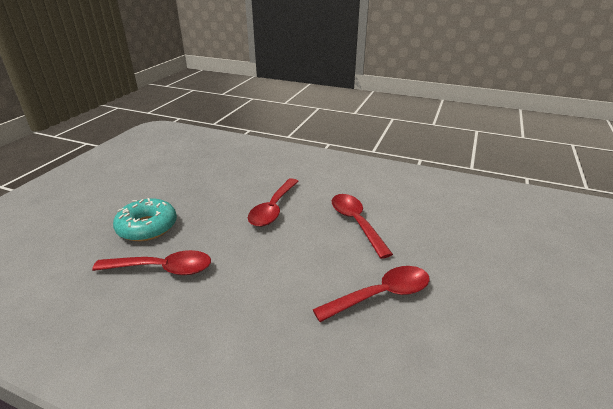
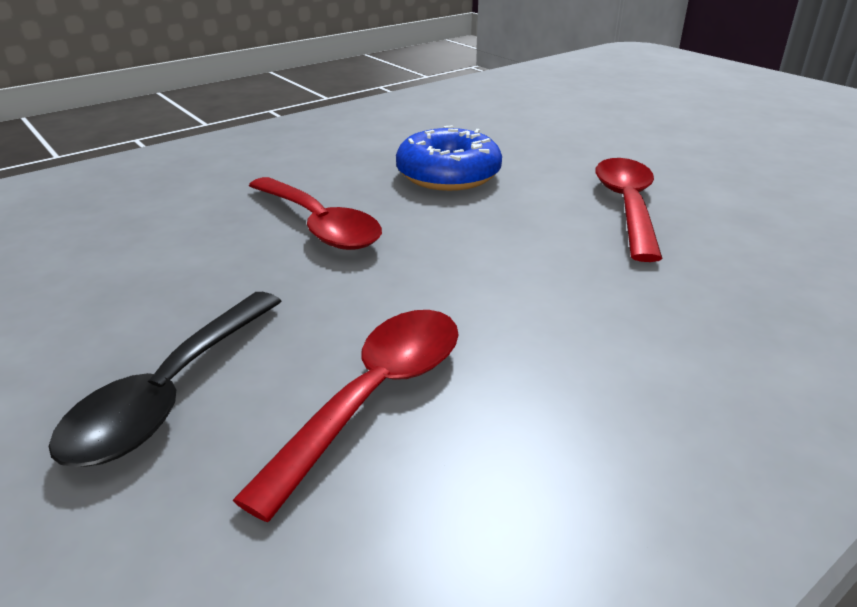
camera: 60 degrees left, 0 degrees up
turquoise donut [113,198,177,241] -> black spoon [49,292,282,467]
red spoon [332,194,393,259] -> blue donut [396,125,502,191]

